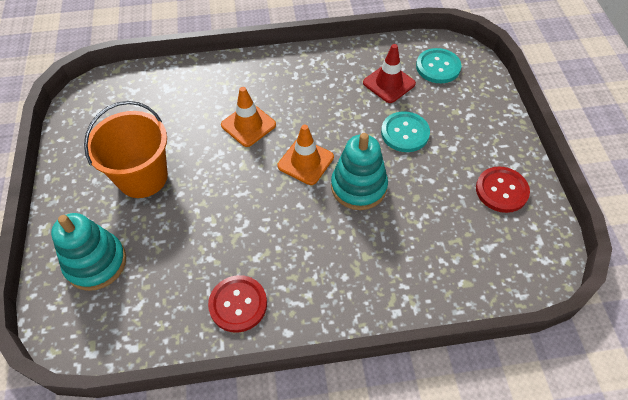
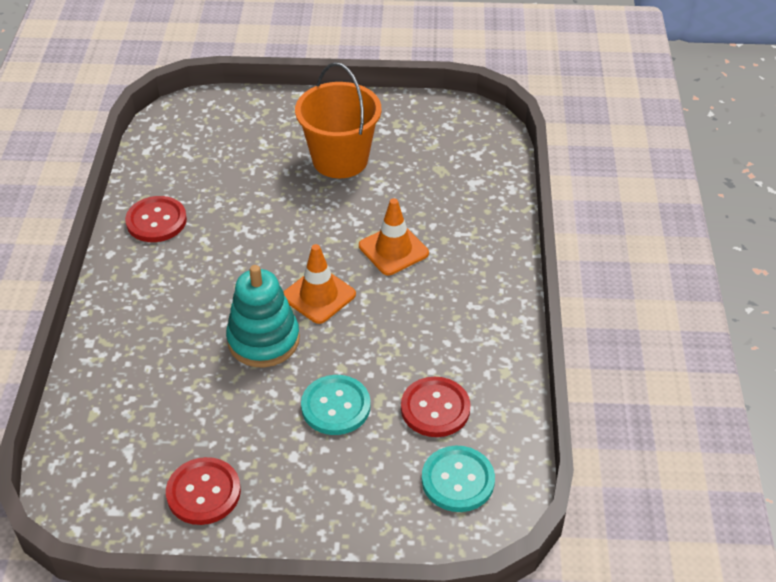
camera: 100 degrees right, 10 degrees down
turquoise stacking toy [51,213,126,291] -> none
red traffic cone [363,44,416,103] -> red button [401,377,471,437]

